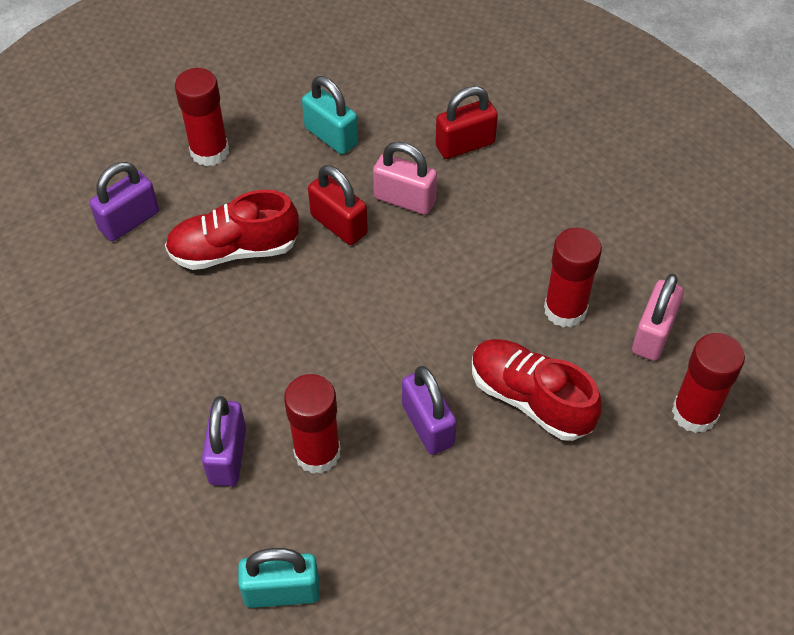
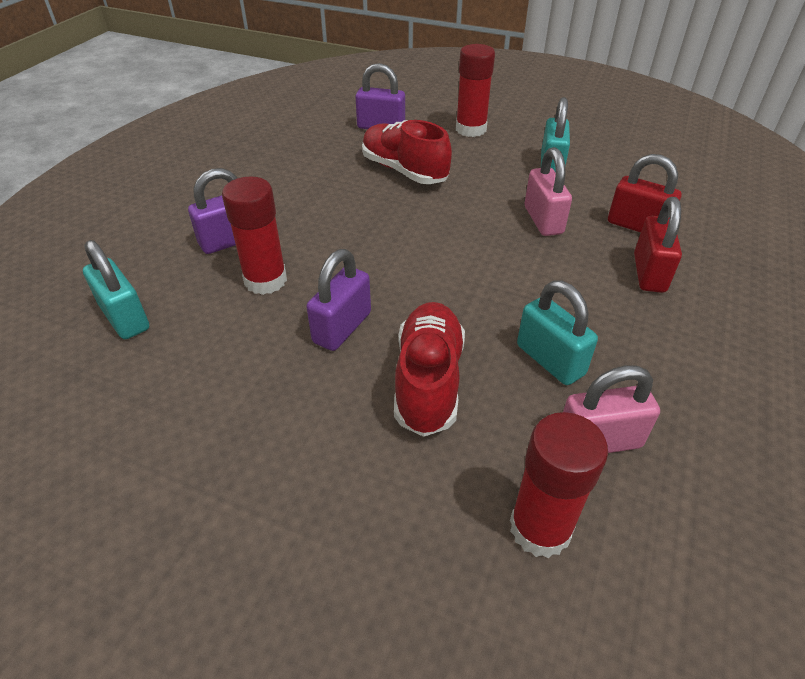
camera: 55 degrees right, 10 degrees down
red padlock [308,165,368,245] -> red padlock moved to [634,197,682,293]
red glue stick [544,227,602,328] -> turquoise padlock [517,280,598,385]

